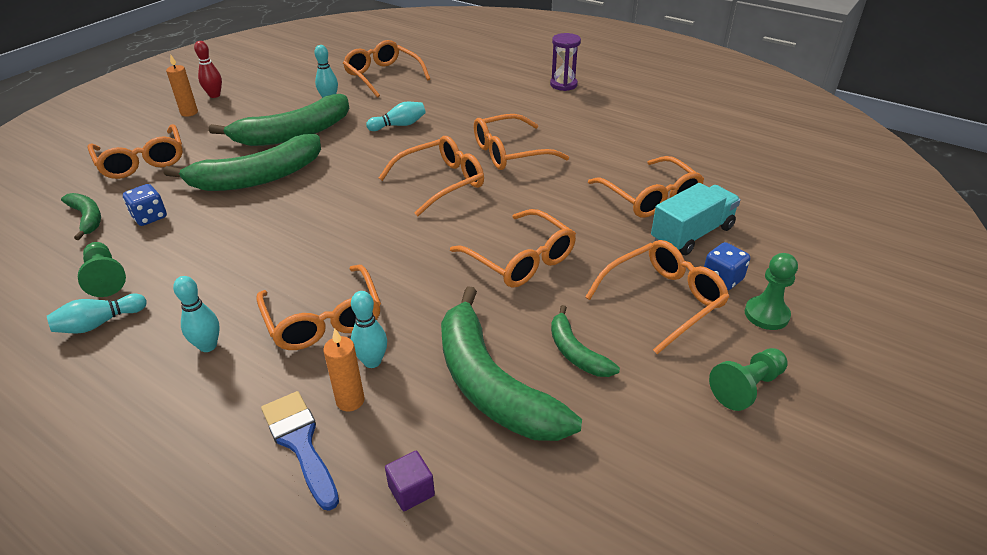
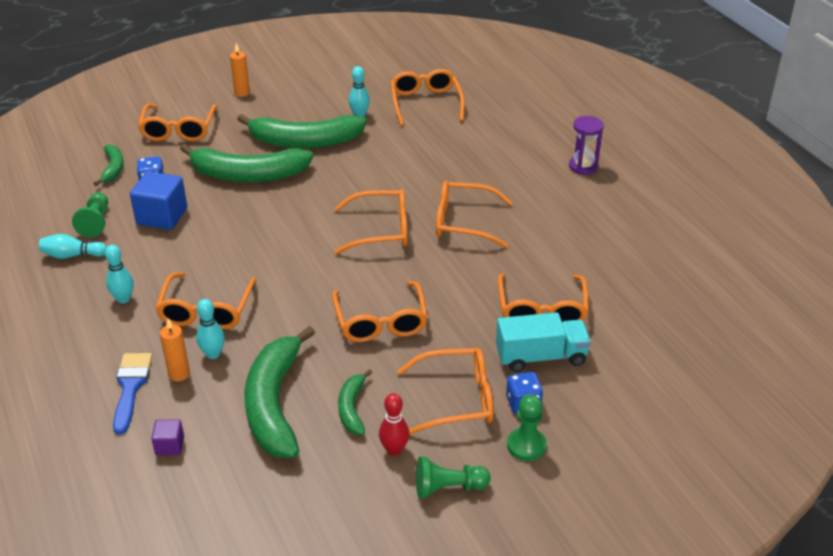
camera: 30 degrees right, 0 degrees up
red bowling pin [194,41,222,98] -> red bowling pin moved to [379,393,409,456]
turquoise bowling pin [366,102,426,131] -> none
none -> blue cube [130,171,187,230]

